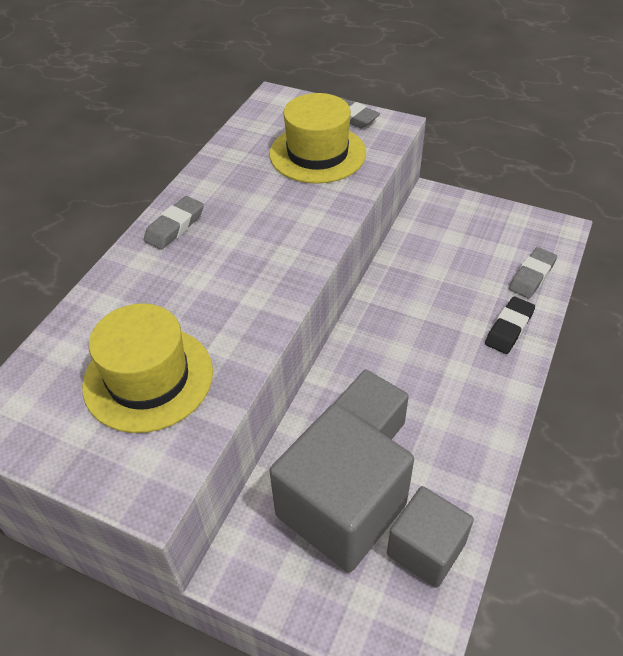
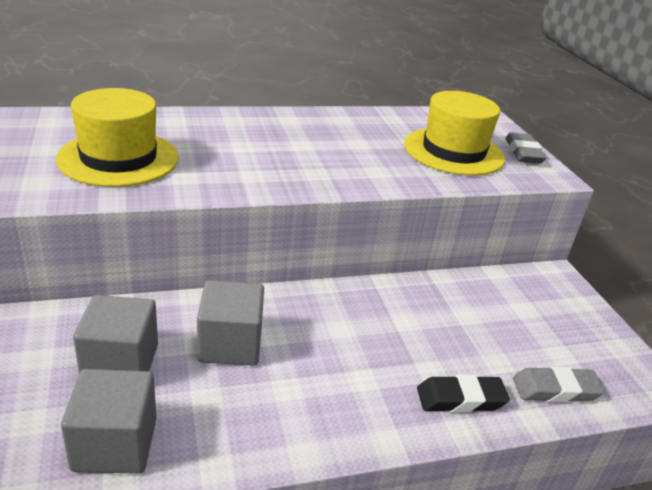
camera: 45 degrees right, 15 degrees down
grey eraser [144,196,204,250] -> none
grey cube [270,404,414,573] -> grey cube [73,295,158,373], size x0.59

